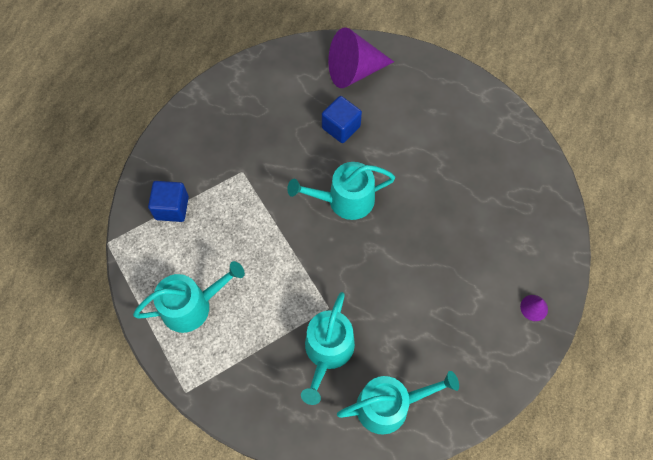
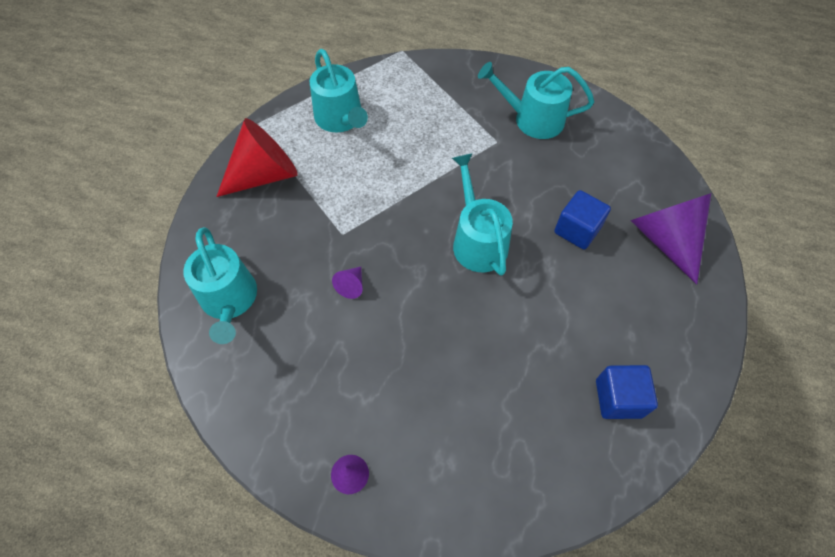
camera: 85 degrees right, 5 degrees down
blue cube [148,181,189,222] -> blue cube moved to [596,365,658,419]
turquoise watering can [301,292,355,405] -> turquoise watering can moved to [478,62,594,139]
none -> red cone [216,118,298,197]
none -> purple cone [332,267,363,299]

